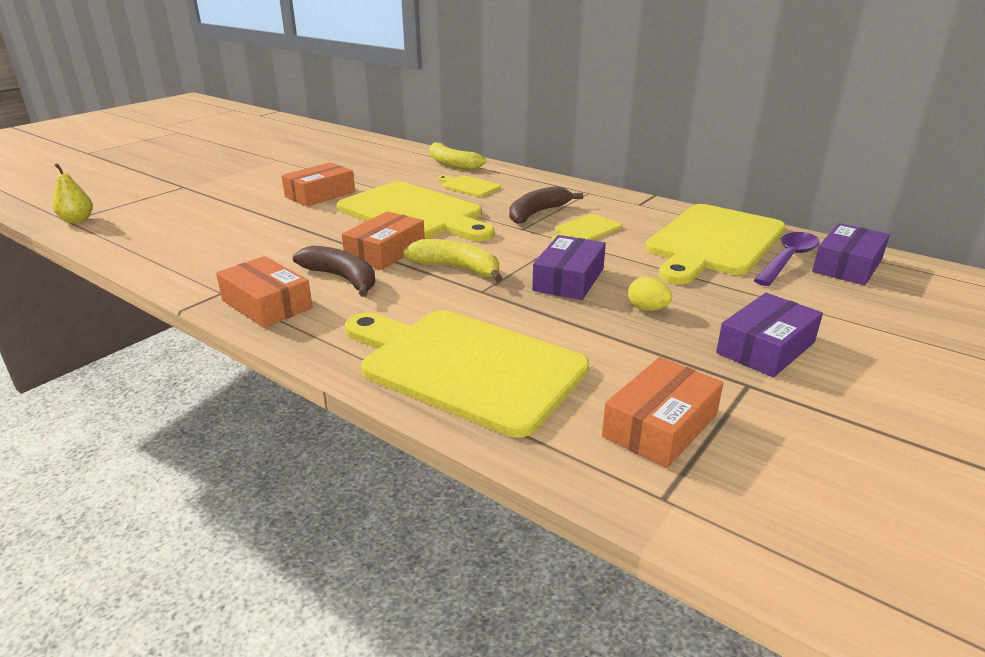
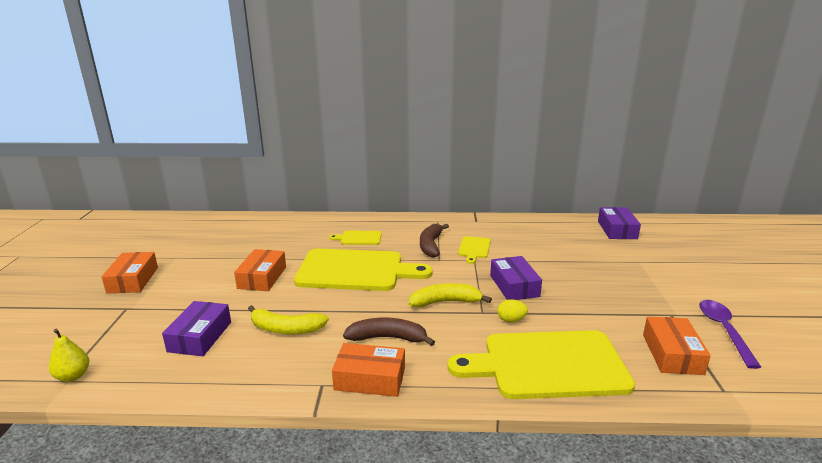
camera: 35 degrees left, 5 degrees down
orange box [342,211,425,270] -> orange box moved to [101,252,158,293]
yellow banana [429,142,486,170] -> yellow banana moved to [248,305,329,334]
yellow egg [628,277,672,311] -> yellow egg moved to [497,299,528,322]
yellow cutting board [645,204,786,285] -> none
purple box [716,293,823,377] -> purple box moved to [162,301,231,356]
purple spoon [754,232,820,286] -> purple spoon moved to [699,300,761,369]

